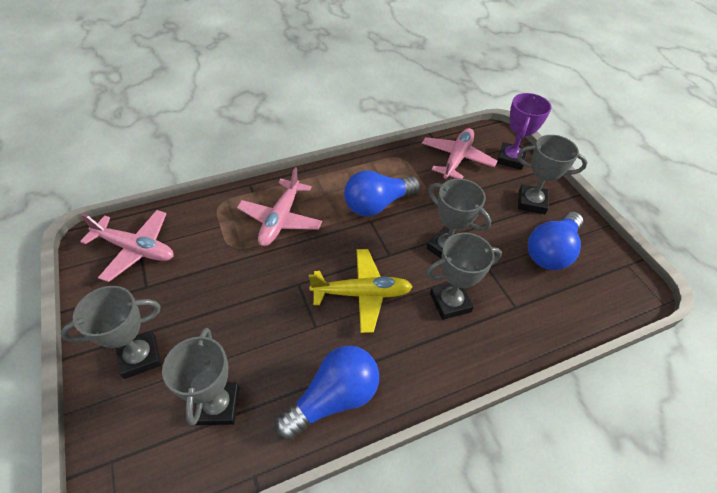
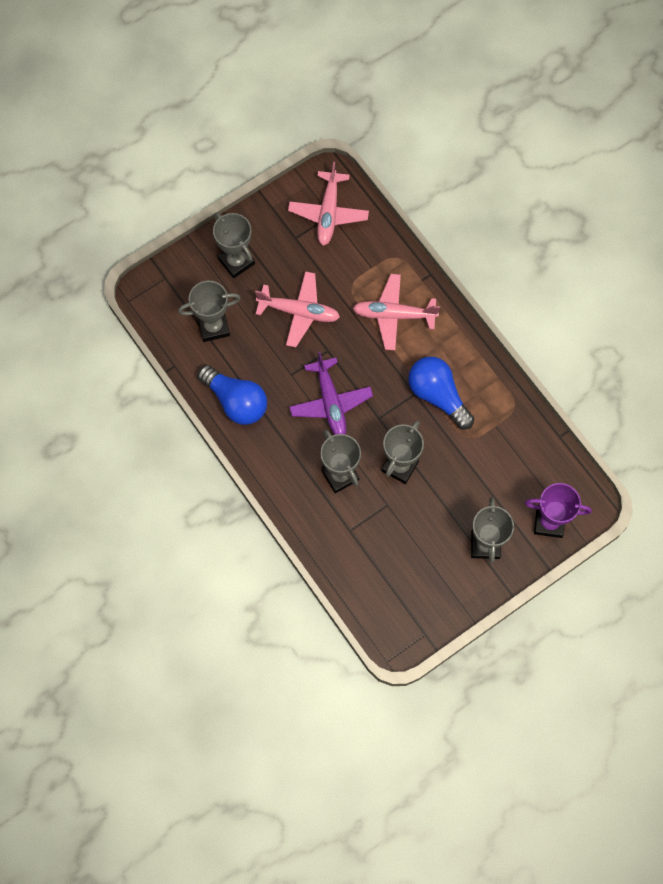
camera: 80 degrees right, 20 degrees up
yellow plane [309,249,413,333] -> purple plane [289,352,373,435]
pink plane [422,128,497,179] -> pink plane moved to [255,271,340,348]
blue light bulb [528,212,583,270] -> none

